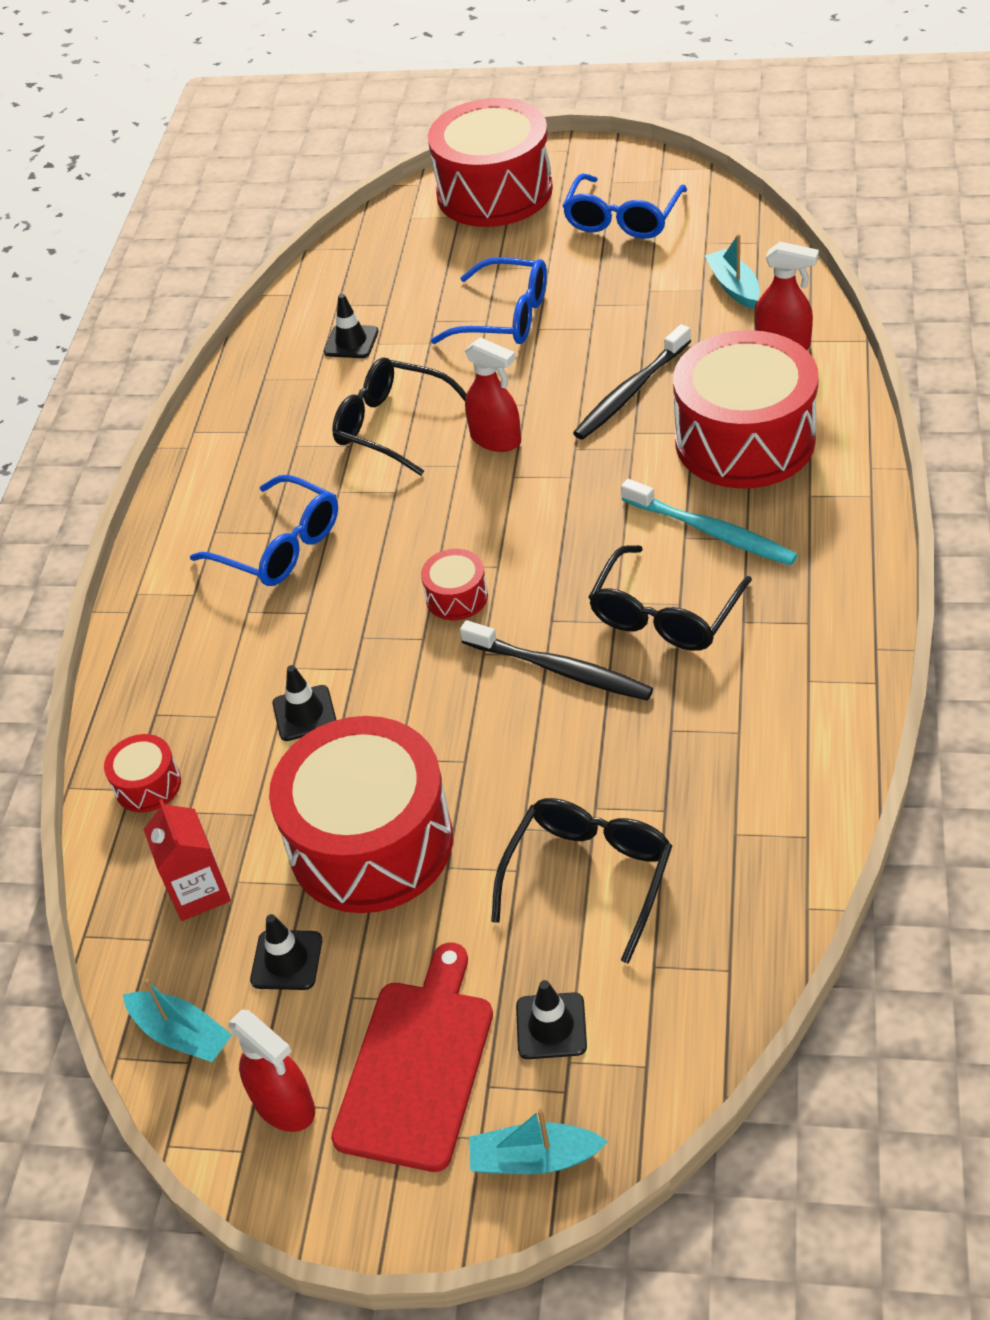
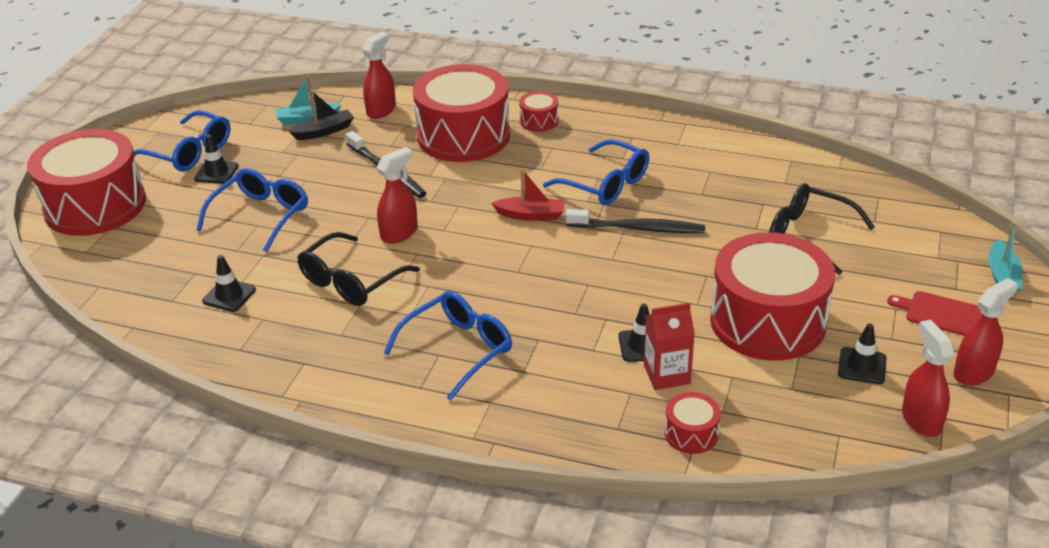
camera: 85 degrees left, 10 degrees down
turquoise boat [123,978,232,1062] -> red spray bottle [902,320,955,437]
red carton [143,799,231,921] -> red carton moved to [644,303,695,390]
red cutting board [331,943,493,1172] -> red cutting board [887,291,982,336], size x0.64
red drum [421,549,488,620] -> red drum moved to [519,91,559,132]
black toothbrush [460,620,653,701] -> black toothbrush turned 60 degrees clockwise [566,209,705,233]
black traffic cone [516,980,587,1059] -> black traffic cone moved to [194,134,239,184]
black glasses [588,545,752,651] -> blue glasses [543,139,649,205]
turquoise toothbrush [621,479,798,566] -> none
none -> black boat [289,90,354,140]
none -> red boat [491,169,565,221]

